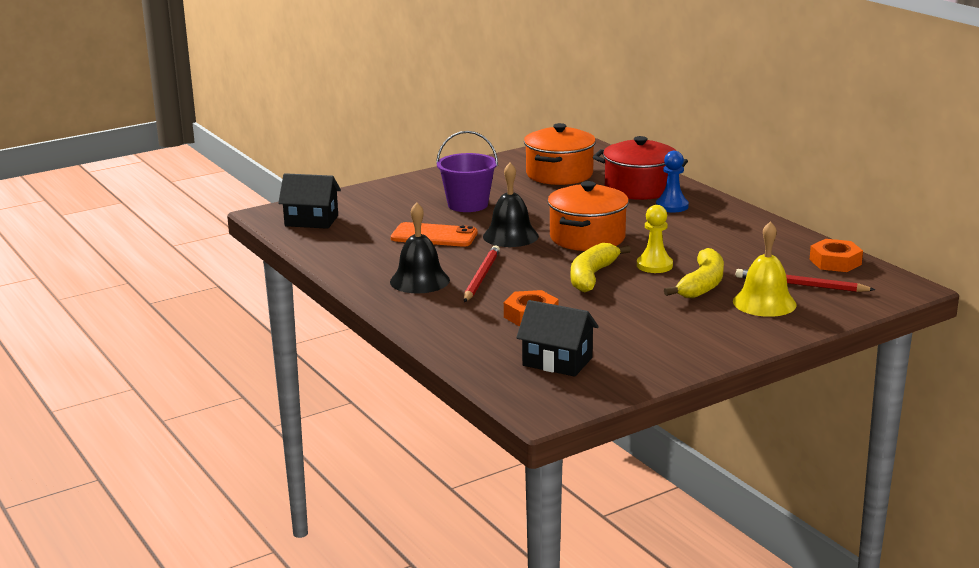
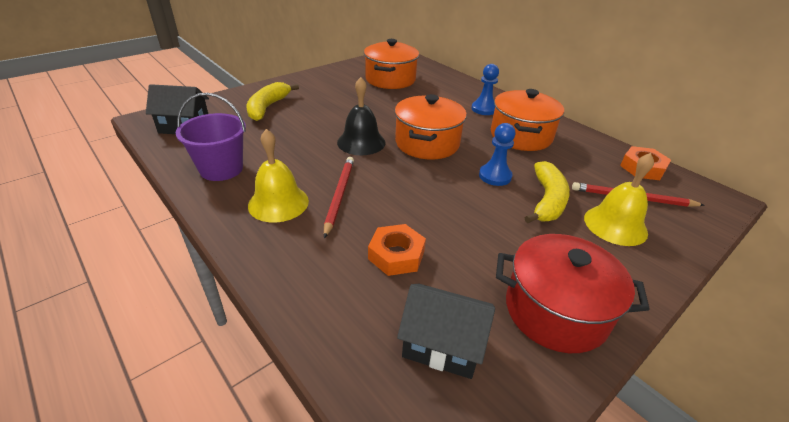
camera: 10 degrees left, 15 degrees up
black bell [390,202,450,293] -> yellow bell [248,129,309,222]
orange phone [391,222,478,247] -> none
purple bucket [436,131,498,212] -> purple bucket moved to [176,93,246,181]
yellow banana [571,243,631,292] -> yellow banana moved to [247,82,299,121]
red pot [593,136,688,200] -> red pot moved to [496,234,650,353]
yellow pawn [637,205,673,273] -> blue pawn [479,123,516,186]
none -> orange pot [491,89,564,151]

